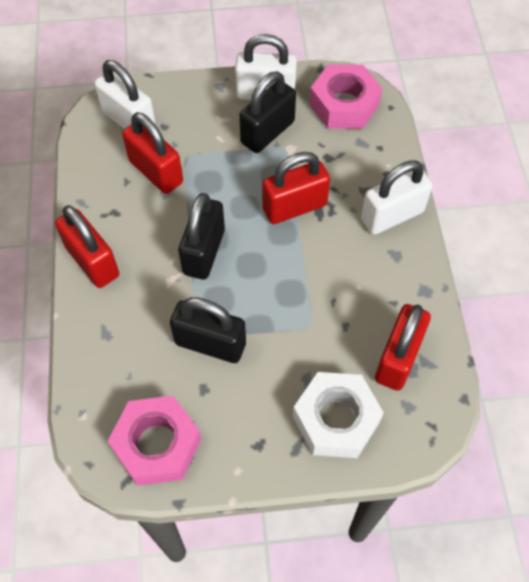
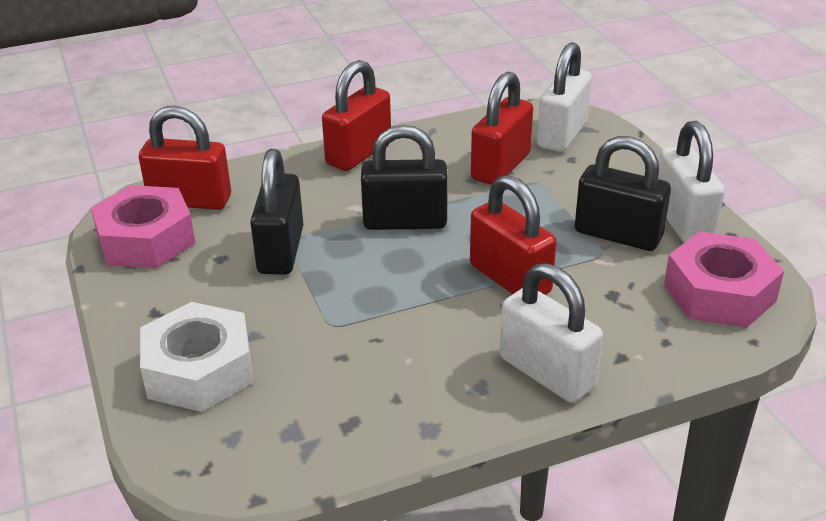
camera: 75 degrees right, 25 degrees down
red padlock [375,304,431,391] -> red padlock moved to [139,105,231,210]

